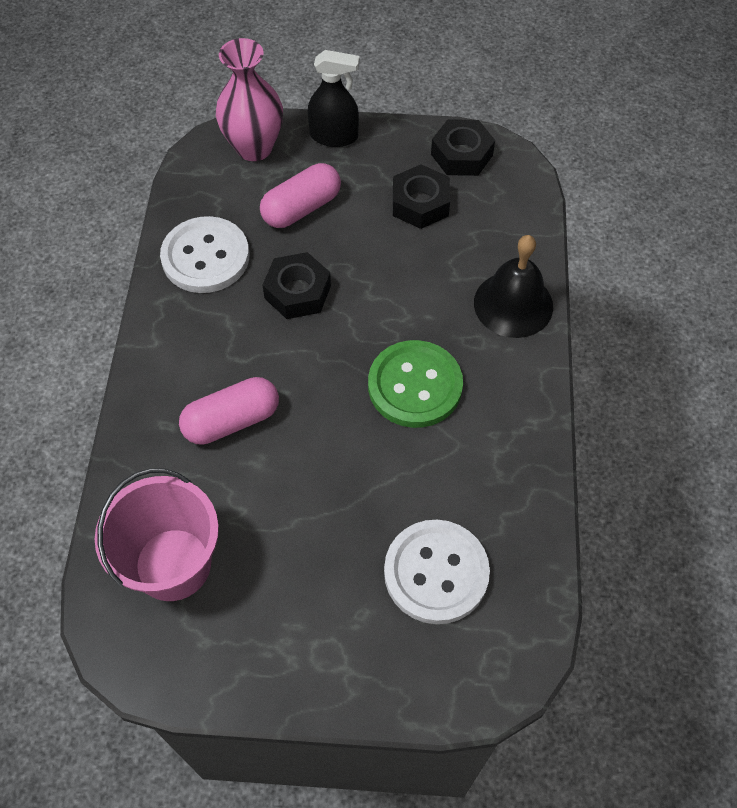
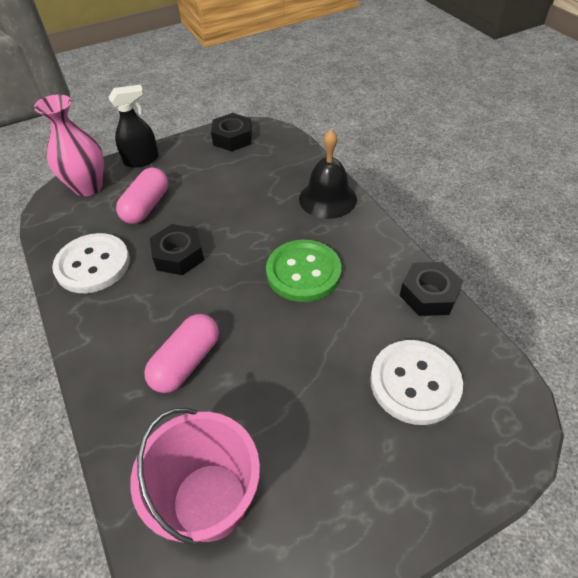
camera: 30 degrees left, 10 degrees down
black nut [393,164,450,229] -> black nut moved to [400,262,463,316]

